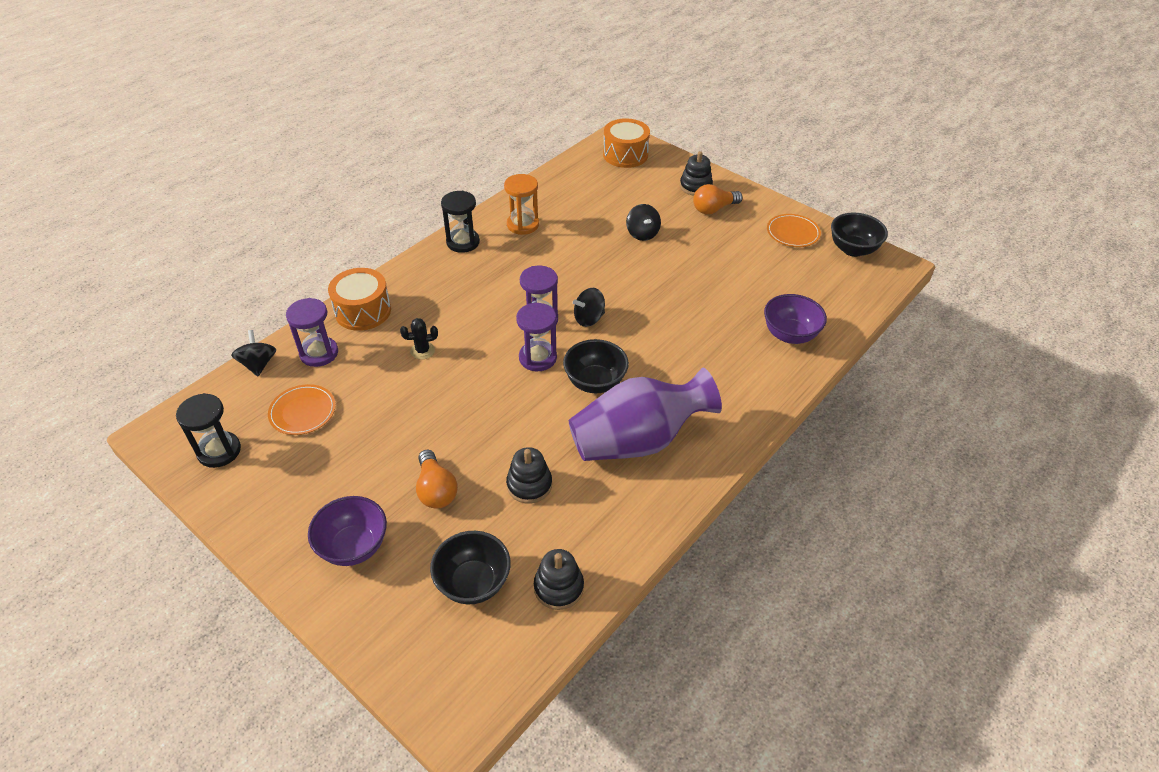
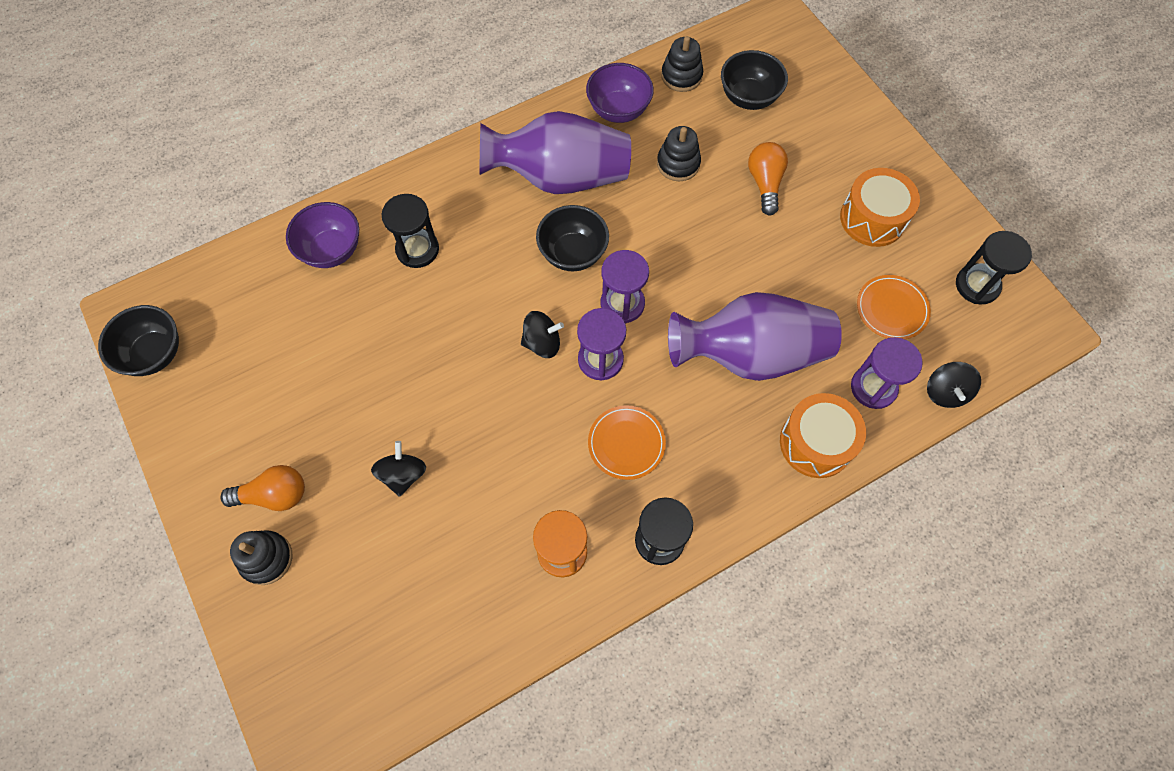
camera: 160 degrees left, 20 degrees up
purple bowl [308,496,387,566] -> purple bowl moved to [586,63,654,123]
black cactus [400,318,438,359] -> purple vase [668,292,842,381]
orange drum [603,118,650,168] -> orange drum moved to [840,168,920,247]
orange plate [767,214,821,247] -> orange plate moved to [588,405,666,480]
none -> black hourglass [382,194,439,268]

